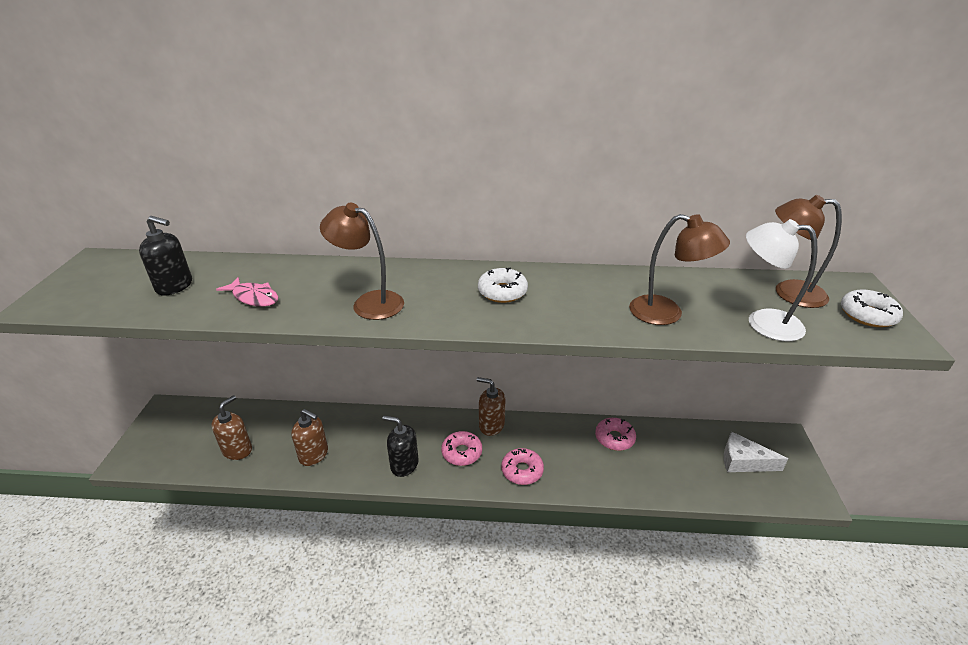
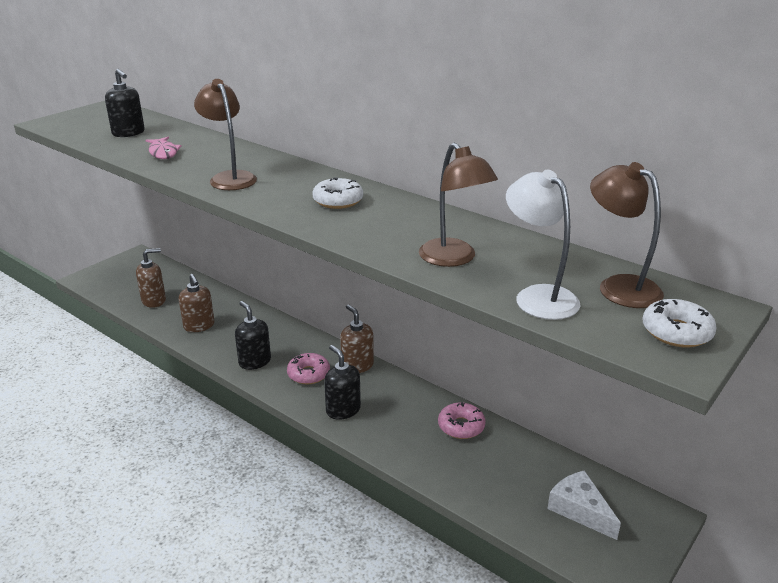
camera: 35 degrees right, 5 degrees down
pink donut [501,448,544,485] -> black soap dispenser [324,345,361,420]

